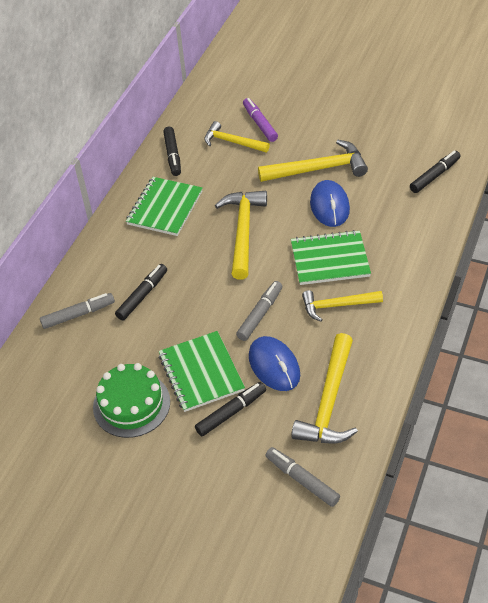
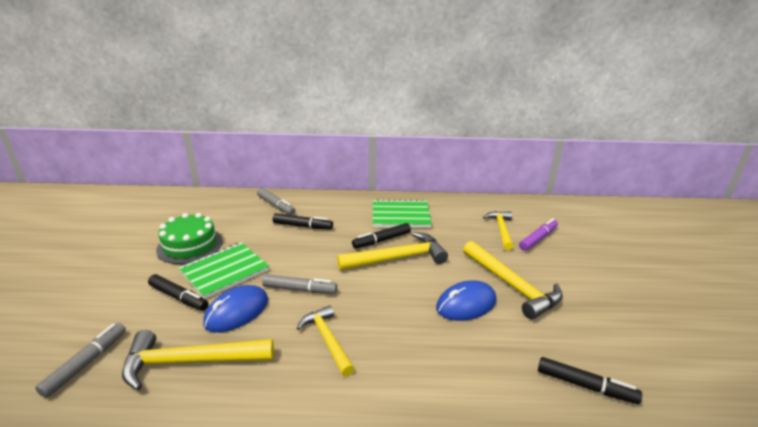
camera: 65 degrees right, 20 degrees down
black marker [163,127,181,176] -> black marker moved to [352,223,411,249]
green notebook [291,230,371,285] -> none

